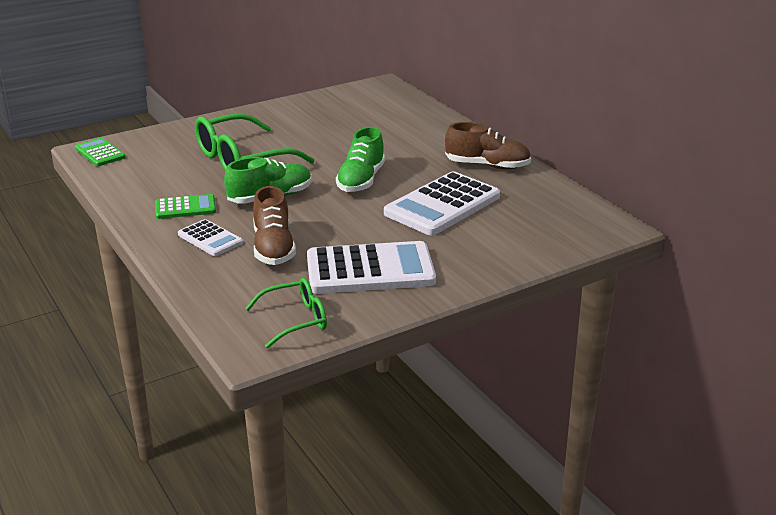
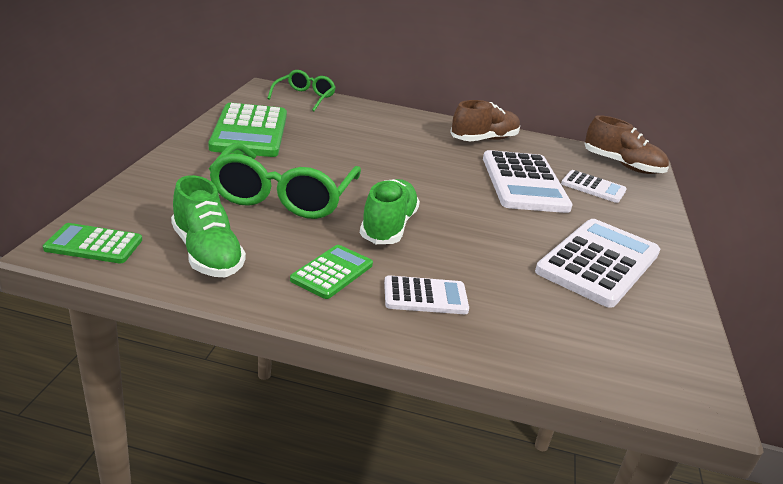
camera: 50 degrees left, 0 degrees up
green glasses [245,278,327,348] -> green glasses moved to [267,70,336,111]
brown shoe [253,186,296,265] -> brown shoe moved to [585,115,669,174]
green shoe [336,127,385,192] -> green shoe moved to [171,175,246,277]
none -> green calculator [209,103,287,157]
none -> white calculator [561,170,627,203]

